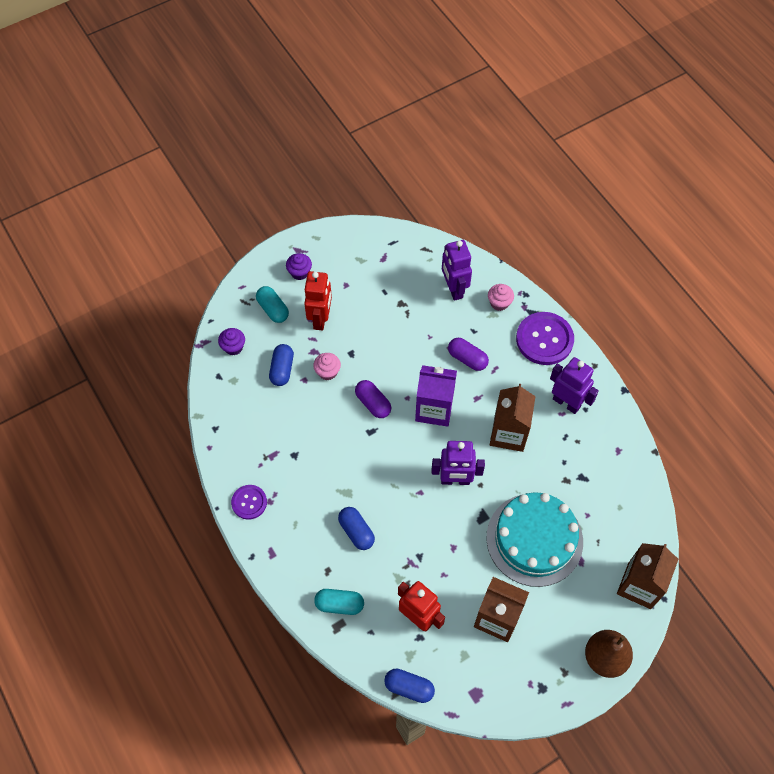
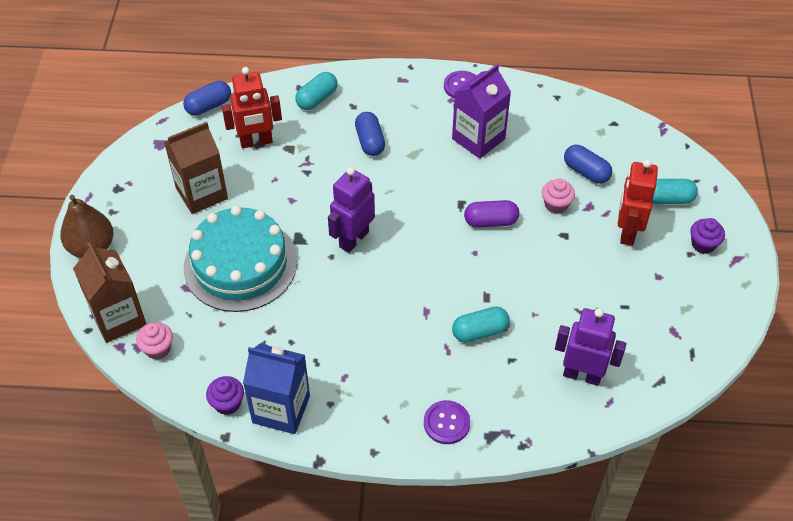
camera: 125 degrees right, 10 degrees down
purple cupcake [218,328,245,355] -> purple cupcake moved to [206,376,244,415]
red robot [304,271,332,331] -> red robot turned 60 degrees clockwise [618,159,658,246]
blue capsule [338,507,375,550] -> blue capsule turned 75 degrees clockwise [355,112,385,156]
purple carton [415,365,457,427] -> purple carton moved to [452,64,511,159]
purple capsule [448,338,489,371] -> turquoise capsule [452,306,510,343]
pink cupcake [488,284,514,311] -> pink cupcake moved to [136,322,173,360]
brown carton [490,384,536,452] -> none
purple button [516,312,574,365] -> purple button [424,400,470,444], size x0.57
purple robot [550,357,599,414] -> none
none -> blue carton [243,344,310,434]

